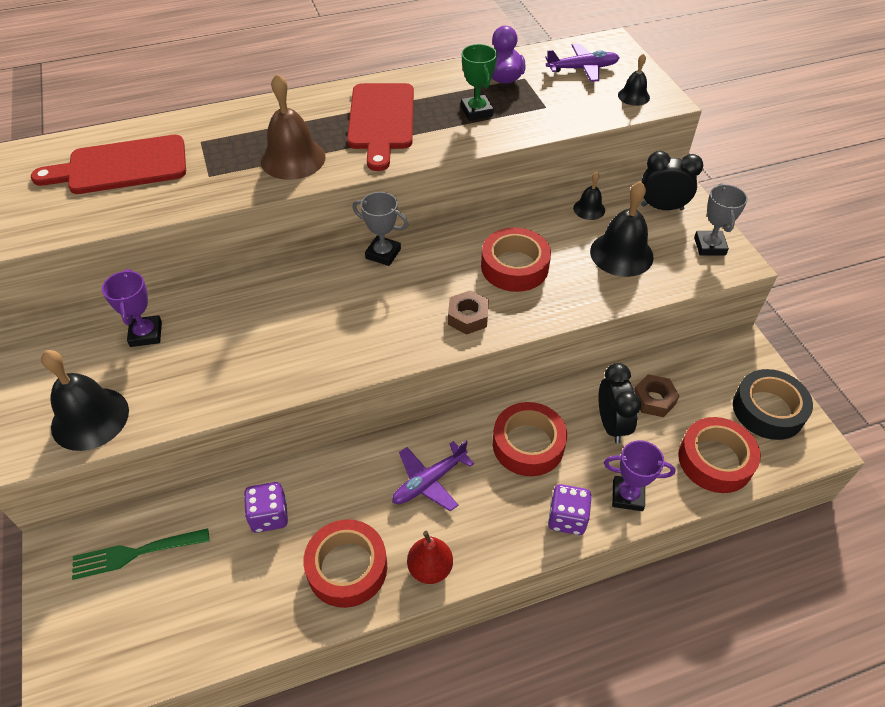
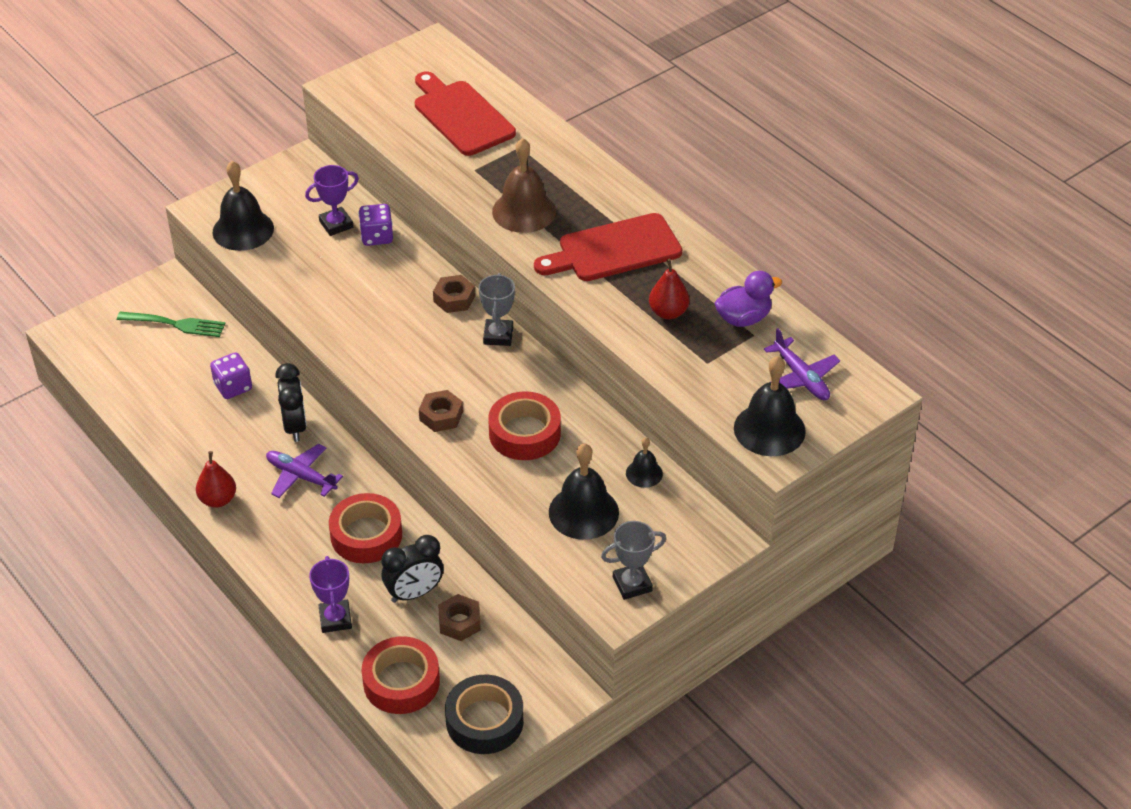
camera: 70 degrees right, 5 degrees down
green fork [72,528,209,580] -> green fork turned 135 degrees clockwise [117,312,226,337]
red tape [303,519,387,608] -> none
green trophy [461,44,497,121] -> red pear [649,259,689,319]
purple dice [548,484,592,535] -> purple dice moved to [358,204,393,246]
black bell [618,53,650,106] -> black bell [734,356,806,456], size x1.87
black clock [641,151,703,211] -> black clock moved to [275,363,307,442]
none -> brown nut [433,275,475,313]

